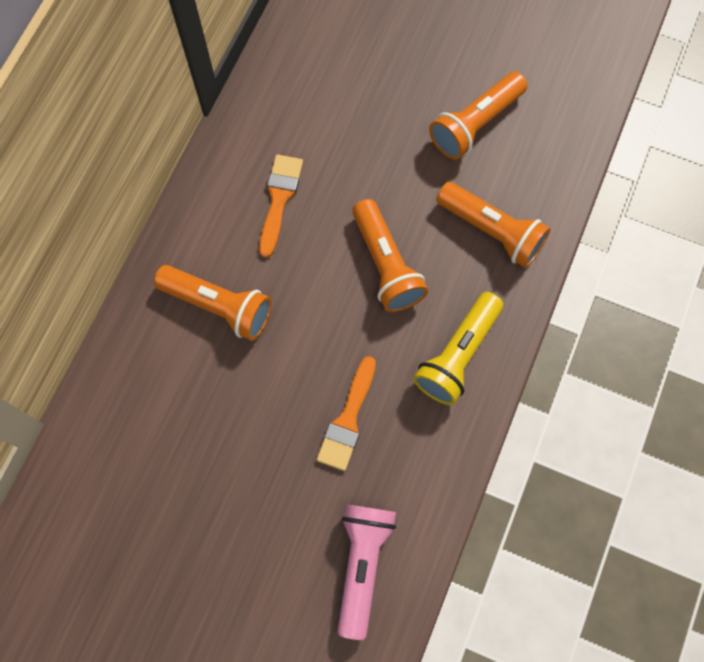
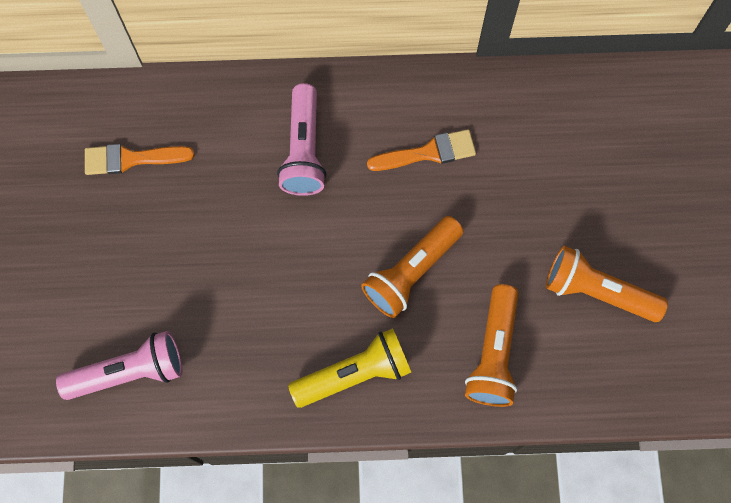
camera: 65 degrees right, 0 degrees up
orange flashlight [154,265,272,341] -> pink flashlight [277,83,326,196]
orange brush [317,356,376,471] -> orange brush moved to [85,144,195,175]
yellow flashlight [413,292,503,405] -> yellow flashlight turned 150 degrees clockwise [288,328,411,408]

